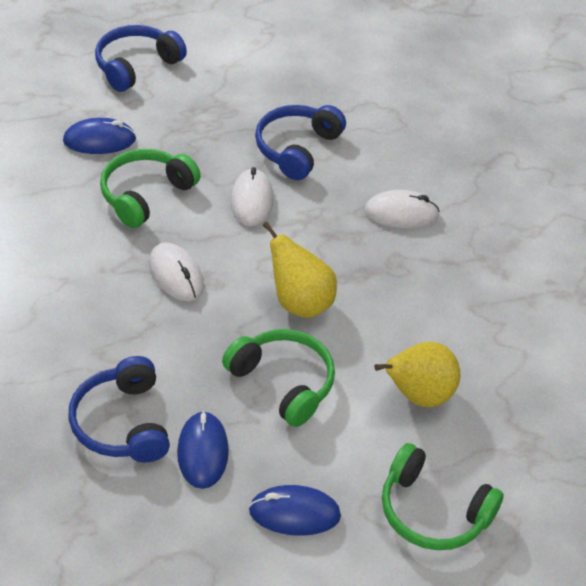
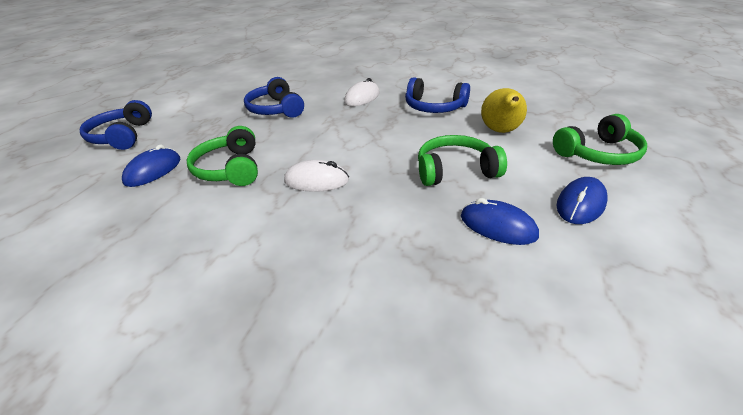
camera: 50 degrees left, 10 degrees down
blue headphones [68,356,170,463] -> blue headphones moved to [405,77,470,113]
white mouse [230,167,274,226] -> none
yellow pear [262,221,337,318] -> none

